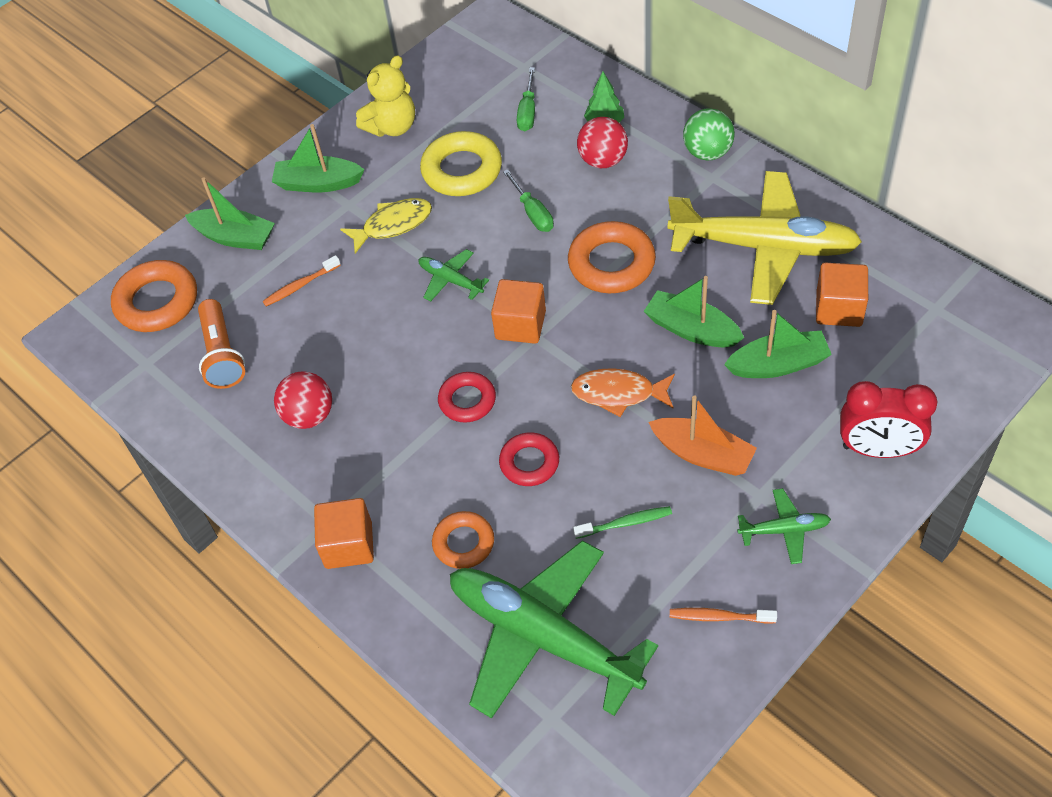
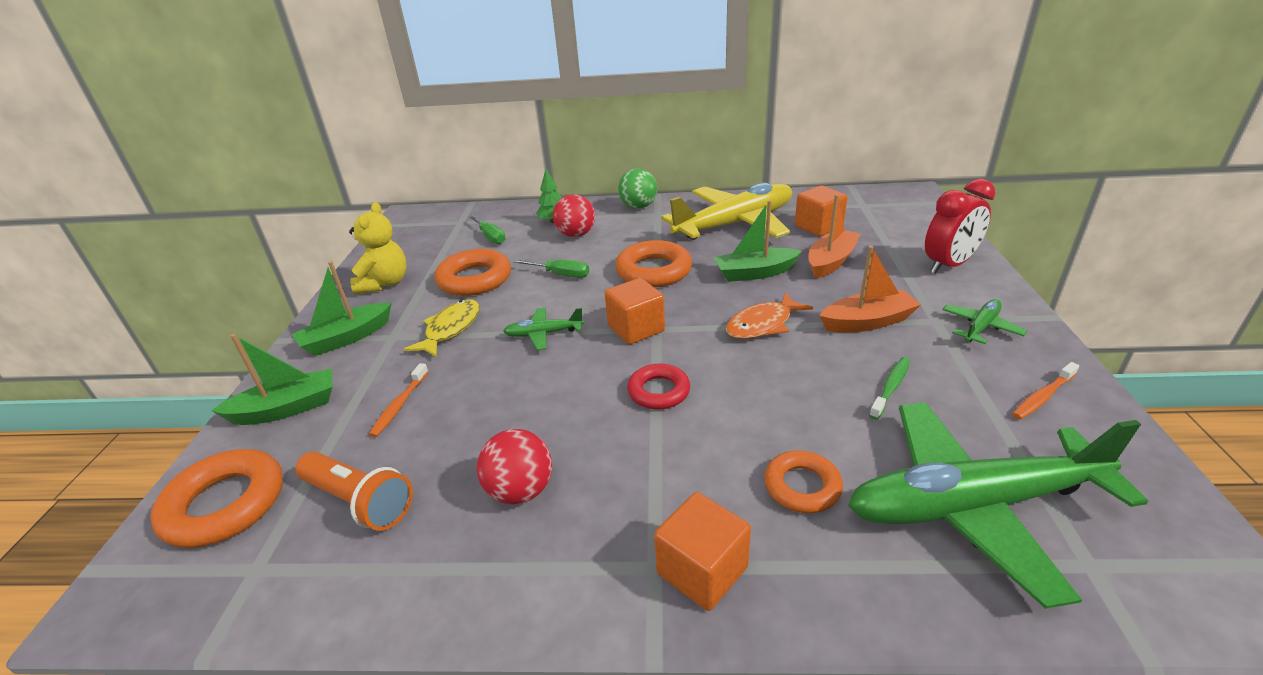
camera: 45 degrees left, 20 degrees down
yellow ring [420,131,502,196] -> orange ring [434,249,511,296]
red ring [499,432,559,486] -> none
green boat [724,310,832,378] -> orange boat [809,194,860,279]

